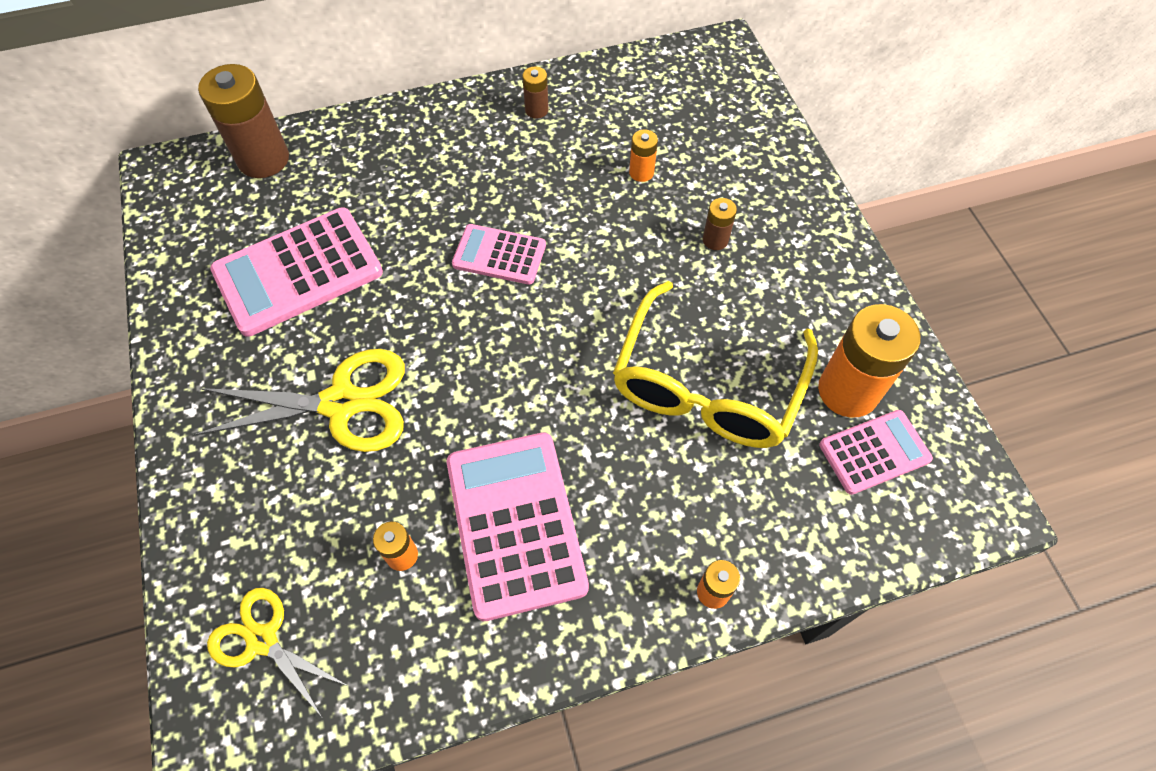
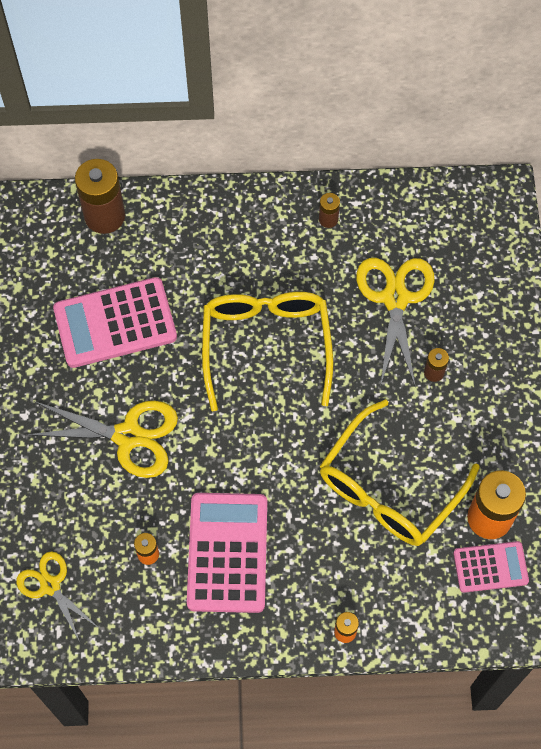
camera: 15 degrees right, 5 degrees up
pink calculator [452,224,546,285] -> yellow glasses [202,292,333,411]
orange battery [629,130,658,182] -> yellow scissors [356,258,435,388]

